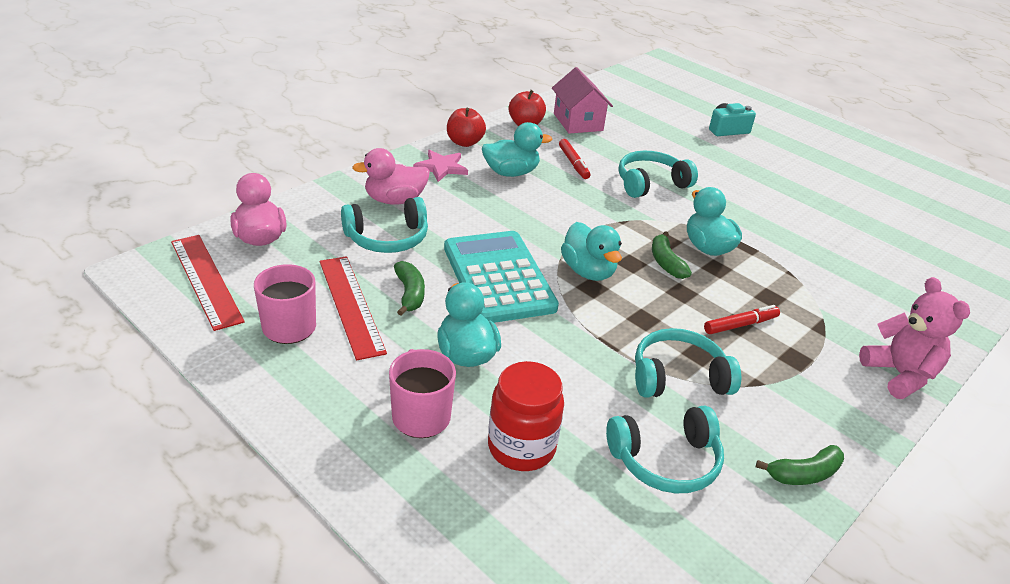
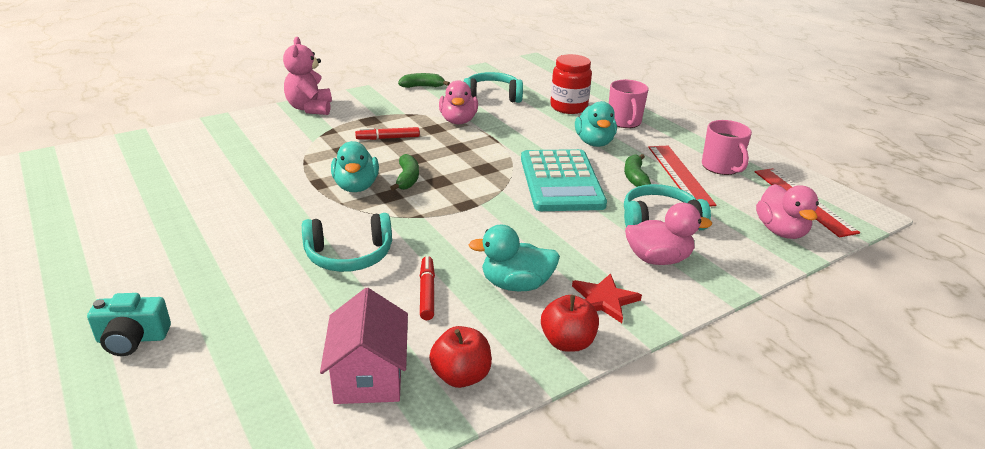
camera: 165 degrees left, 5 degrees down
pink star [413,150,468,182] -> red star [572,273,642,323]
turquoise duck [561,222,622,281] -> none
turquoise headphones [635,328,741,398] -> pink duck [439,80,478,124]

